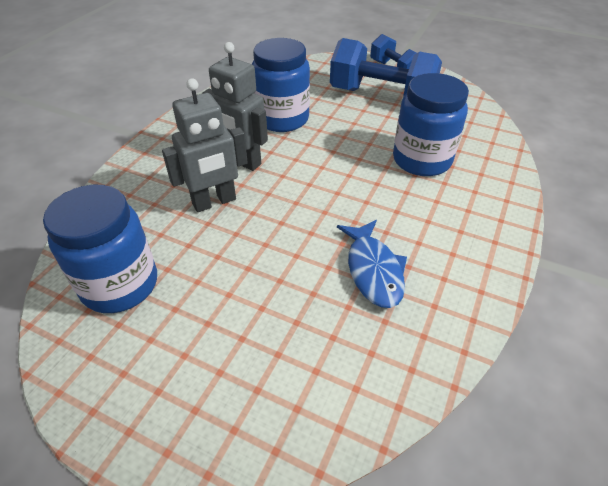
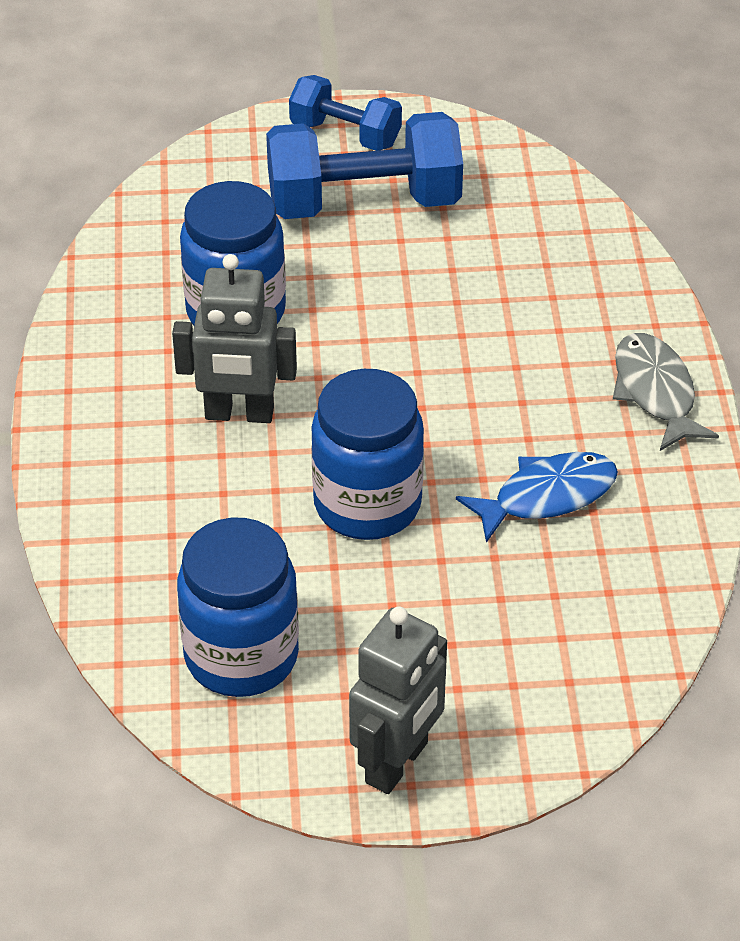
camera: 30 degrees left, 0 degrees up
grey robot [162,78,248,212] -> grey robot moved to [349,607,447,794]
blue fish [337,220,407,308] -> blue fish turned 75 degrees counterclockwise [456,452,618,543]
blue jar [393,73,469,176] -> blue jar moved to [311,369,424,540]
none -> grey fish [613,333,719,451]

